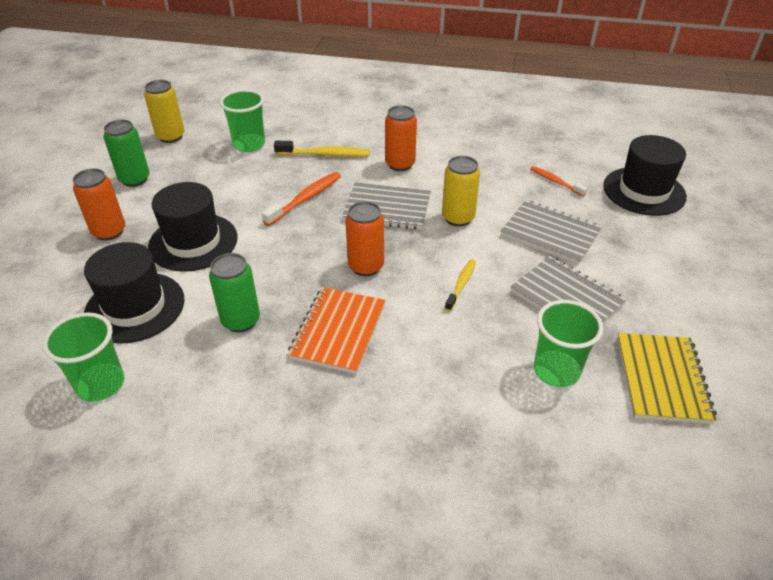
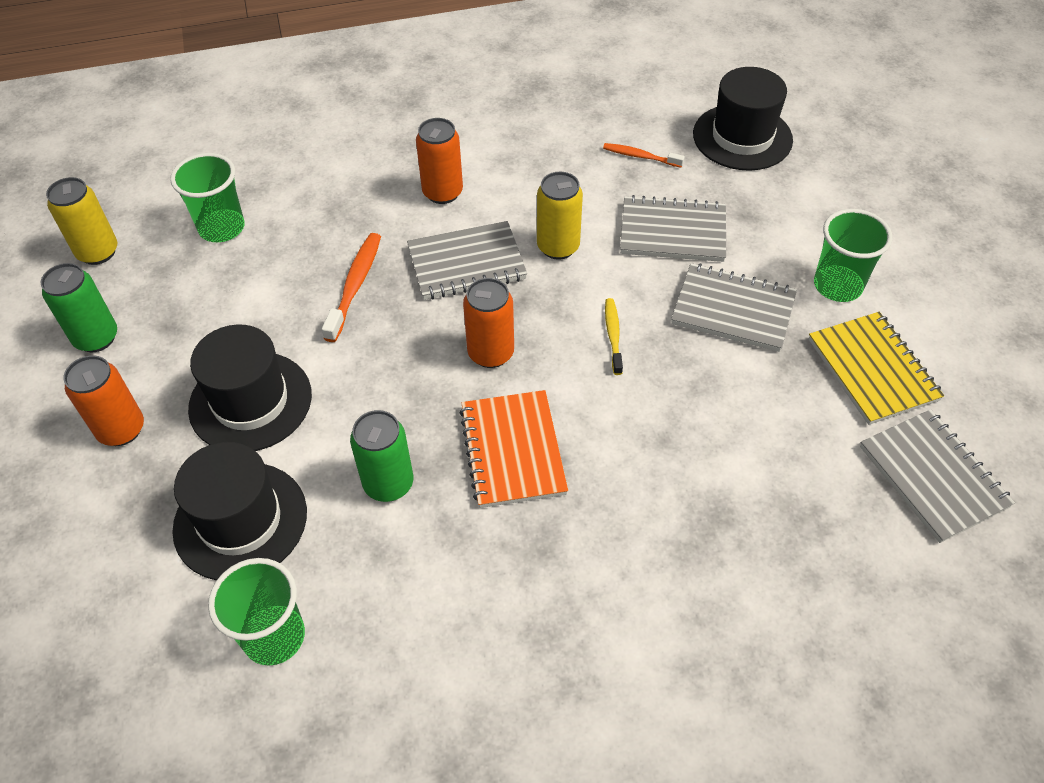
camera: 25 degrees left, 10 degrees up
yellow toothbrush [274,140,370,157] -> none
green cup [534,300,603,387] -> green cup moved to [814,209,892,302]
none -> grey notebook [860,409,1015,543]

